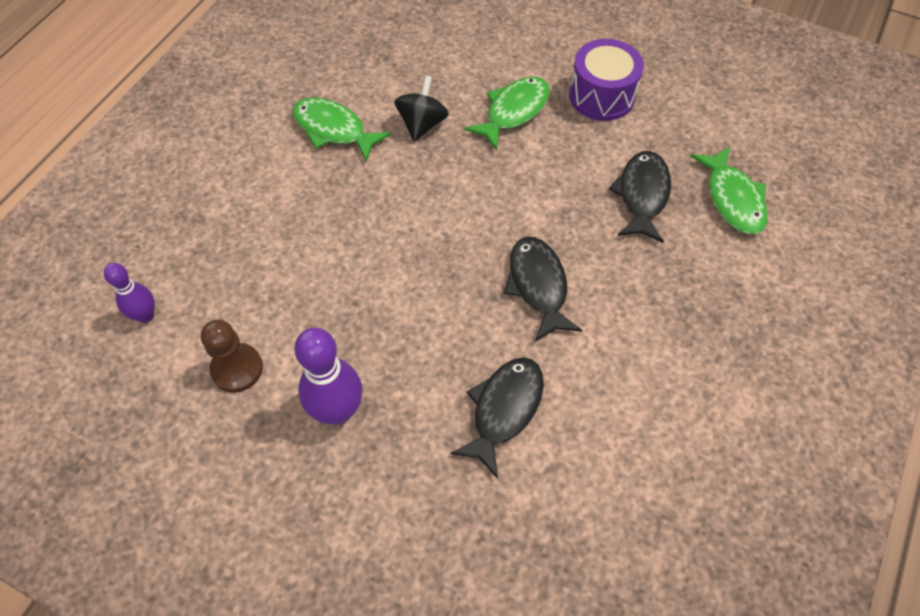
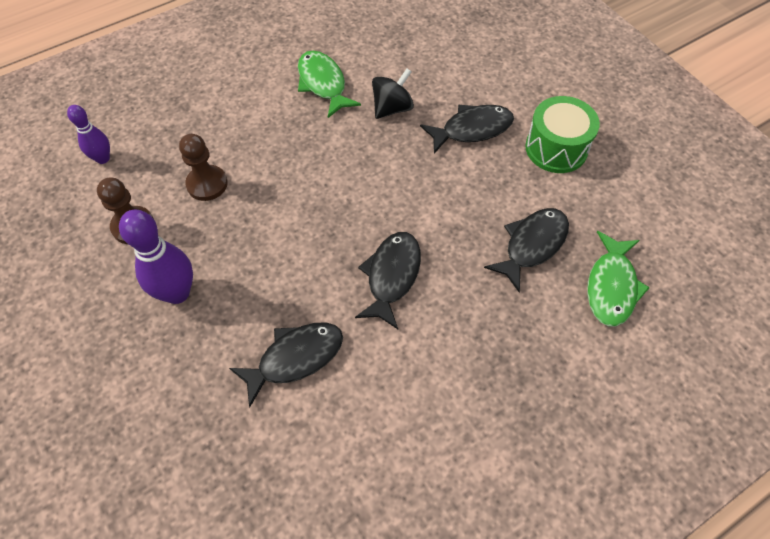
camera: 30 degrees right, 0 degrees up
green fish [464,77,550,150] -> black fish [420,104,514,154]
purple drum [569,39,644,121] -> green drum [525,96,600,173]
none -> brown pawn [179,134,228,201]

